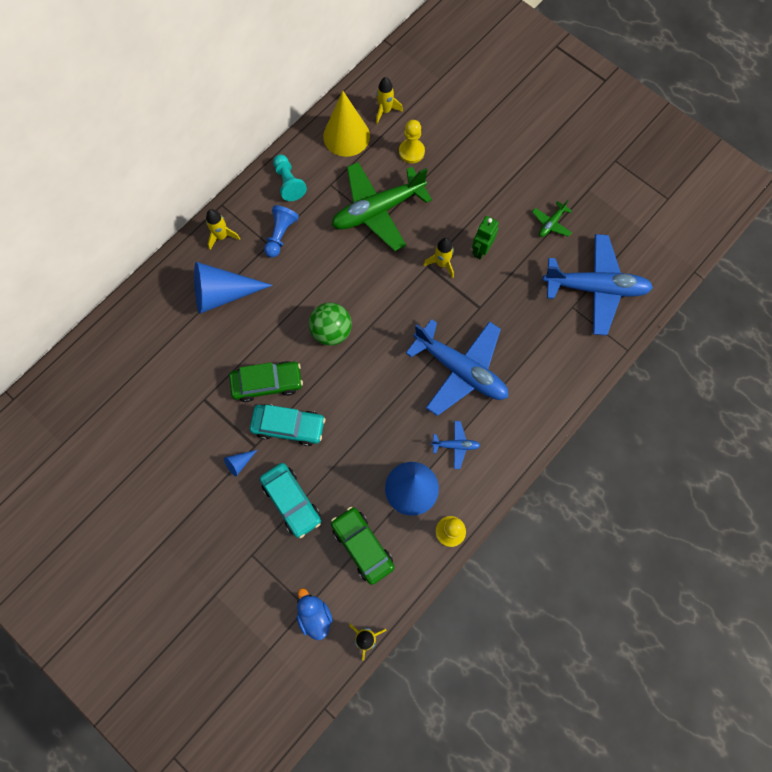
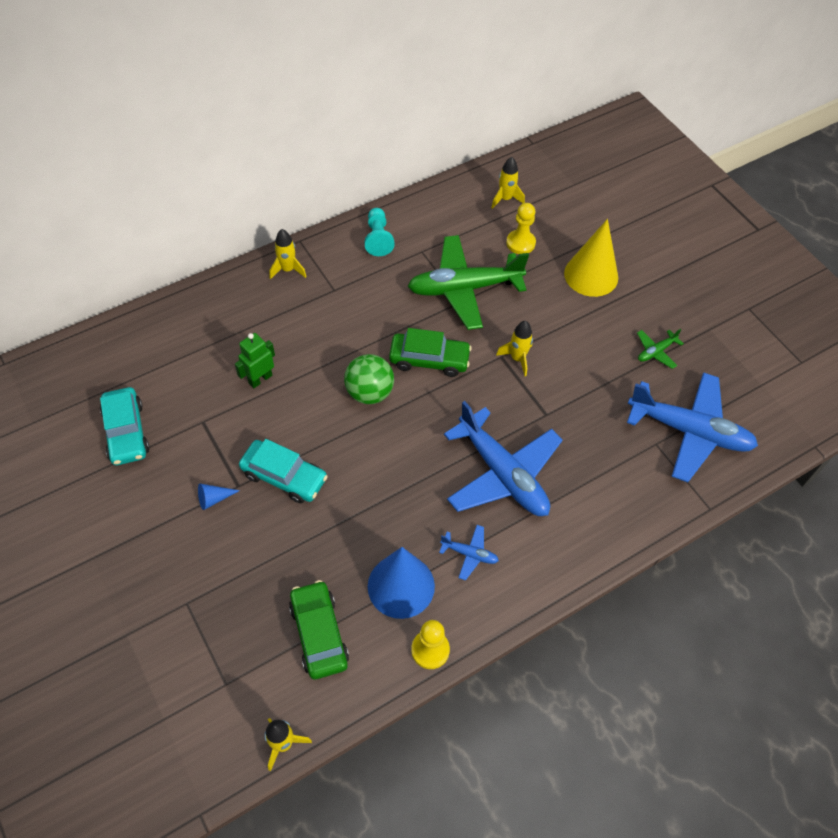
camera: 15 degrees right, 15 degrees down
blue cone [194,262,273,314] -> none
green car [229,361,303,402] -> green car moved to [389,328,472,377]
turquoise car [260,463,321,538] -> turquoise car moved to [100,387,150,465]
blue pawn [264,205,299,258] -> none
blue duck [297,588,333,640] -> none
yellow cone [323,91,370,157] -> yellow cone moved to [564,219,618,297]
green robot [472,216,499,259] -> green robot moved to [235,333,275,388]

